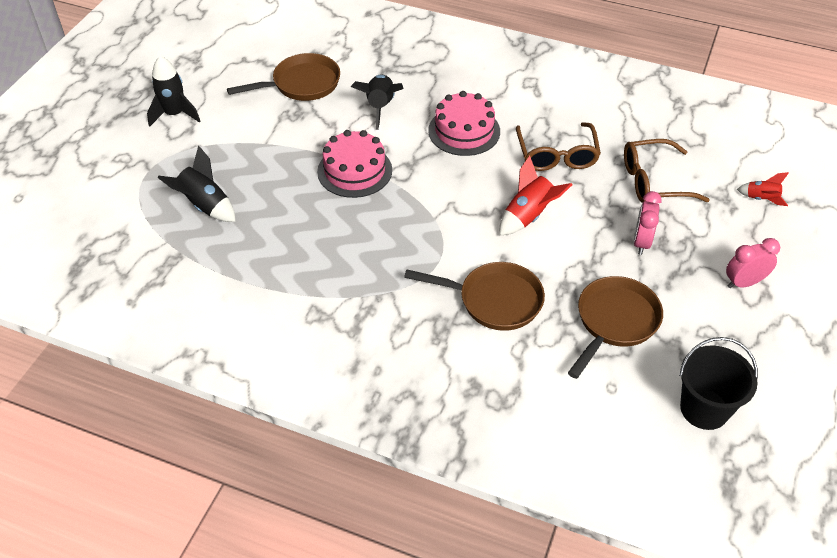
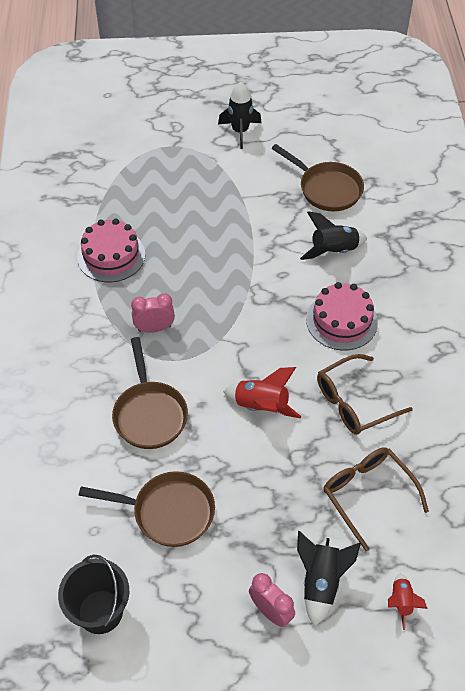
camera: 65 degrees right, 5 degrees up
black rocket [157,145,236,222] -> black rocket moved to [297,531,361,627]
pink cake [317,130,392,198] -> pink cake moved to [77,219,145,282]
pink clock [634,191,662,255] -> pink clock moved to [131,293,175,333]

